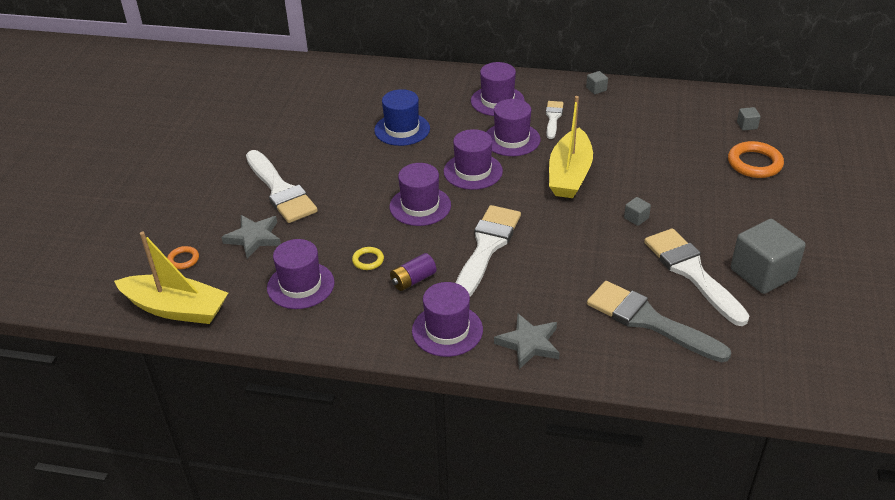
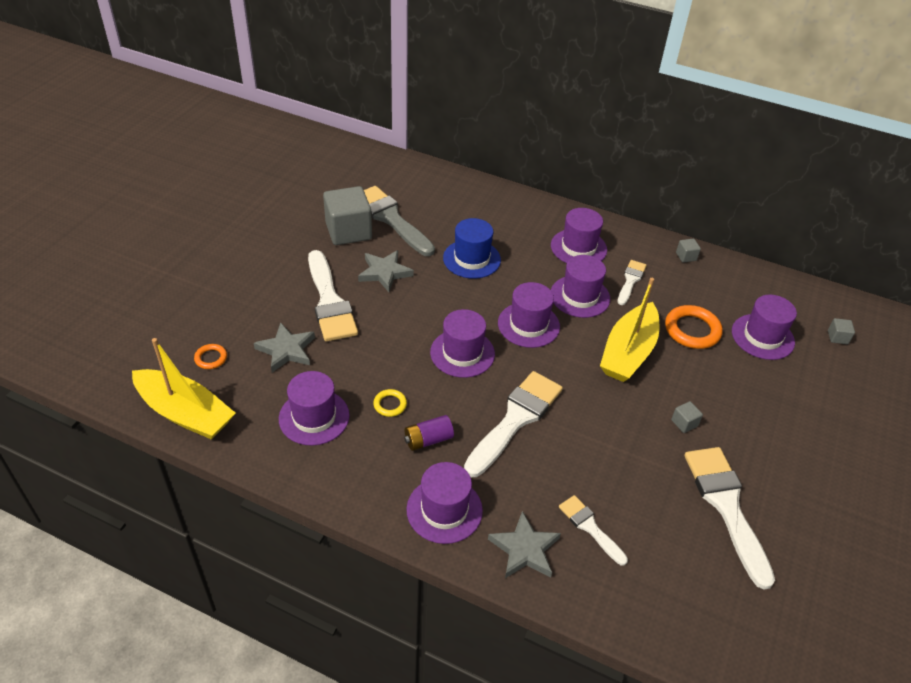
camera: 10 degrees right, 5 degrees up
grey brush [587,281,731,362] -> grey brush moved to [364,186,435,256]
orange ring [728,141,784,178] -> orange ring moved to [665,305,723,349]
grey cube [731,219,806,294] -> grey cube moved to [323,186,372,245]
none -> grey star [358,250,414,292]
none -> white brush [559,495,628,566]
none -> purple hat [732,295,797,360]

